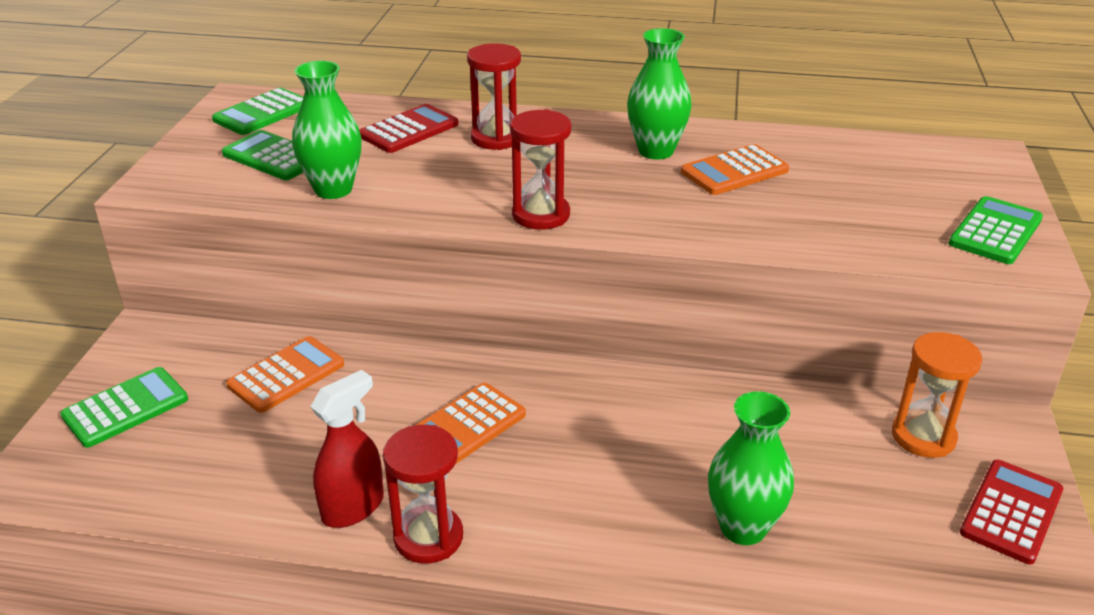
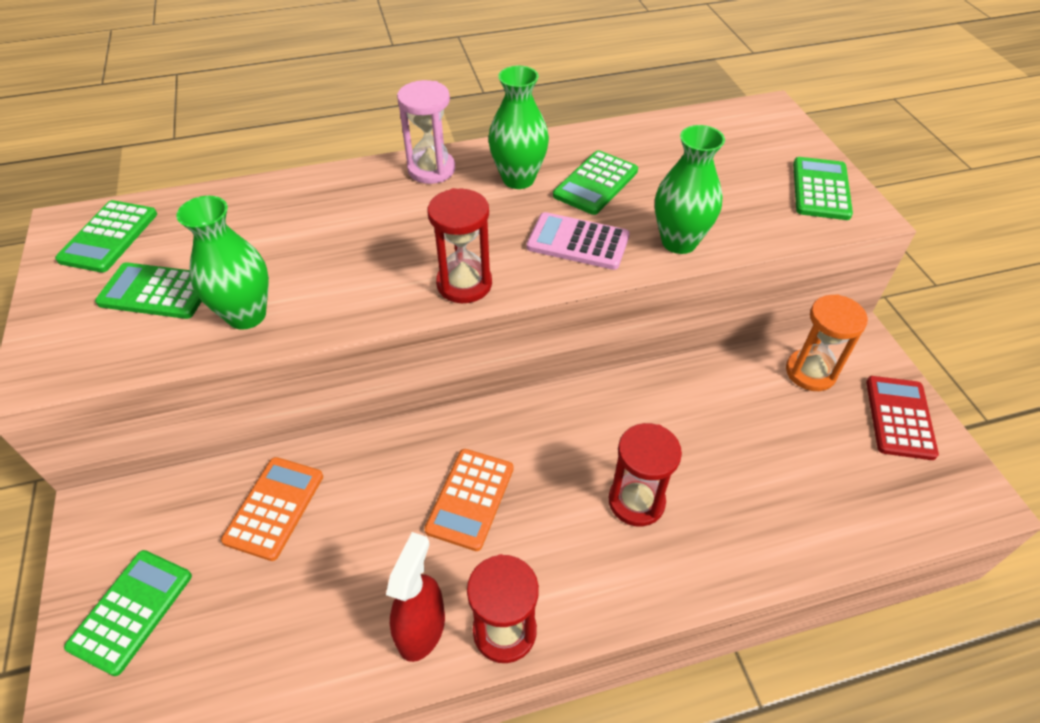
camera: 25 degrees left, 15 degrees up
red calculator [359,104,459,153] -> none
red hourglass [467,43,521,150] -> red hourglass moved to [609,423,682,527]
orange calculator [681,144,789,195] -> green calculator [553,150,638,215]
green vase [708,391,794,545] -> green vase moved to [655,125,725,254]
none -> pink hourglass [397,80,455,184]
none -> pink calculator [527,212,630,270]

